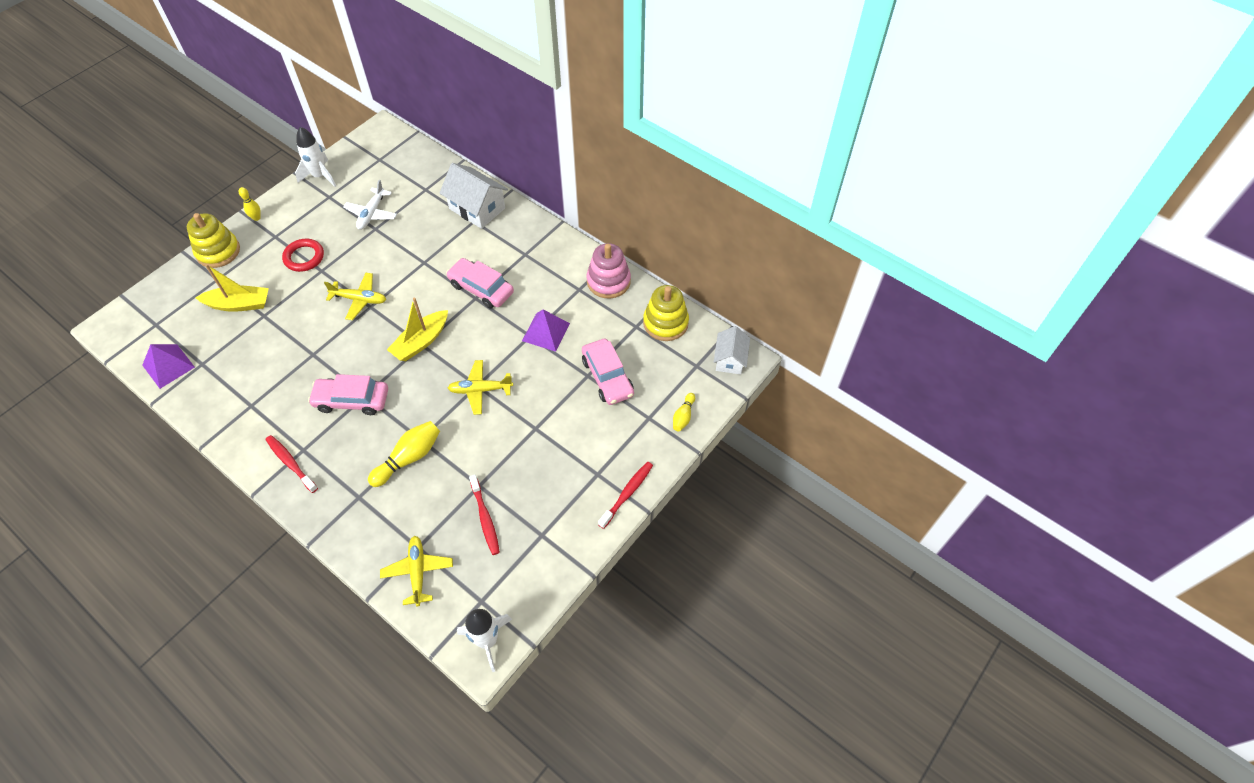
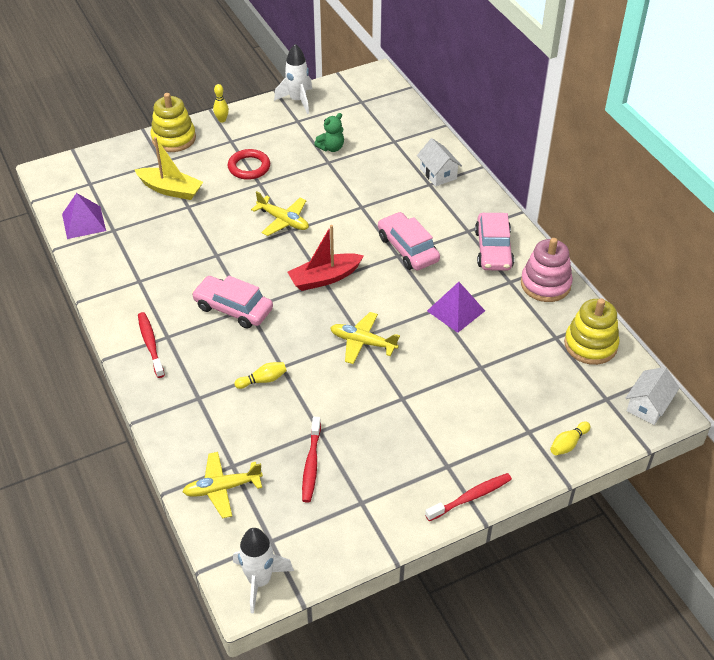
camera: 25 degrees right, 10 degrees down
white plane [343,180,397,230] -> green teddy bear [314,113,344,152]
yellow bowling pin [368,421,440,487] -> yellow bowling pin [234,362,287,389], size x0.58
yellow plane [380,536,453,606] -> yellow plane turned 120 degrees counterclockwise [182,452,263,519]
yellow boat [387,298,448,361] -> red boat [288,225,364,291]
white house [440,163,508,229] -> white house [417,138,462,186], size x0.64
pink car [582,339,634,405] -> pink car moved to [475,213,514,271]

